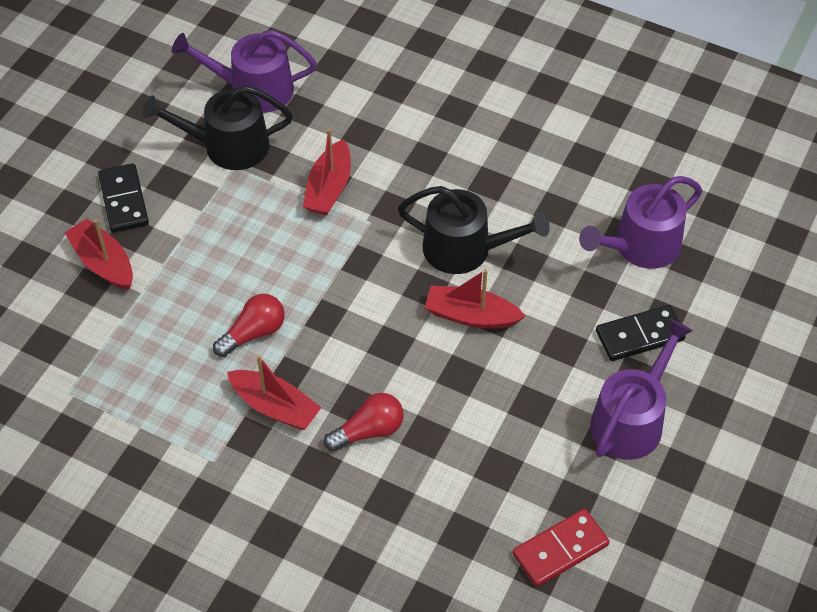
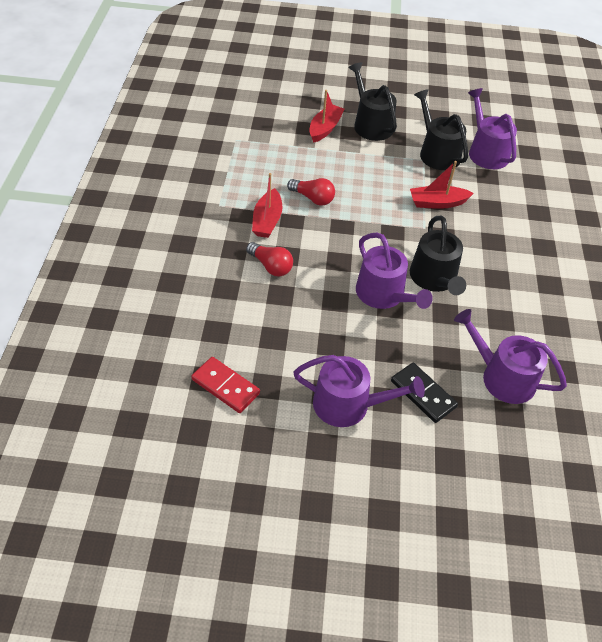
camera: 65 degrees right, 5 degrees down
black domino [98,163,149,233] -> black watering can [348,62,397,141]
red boat [424,269,526,329] -> purple watering can [356,233,433,309]

